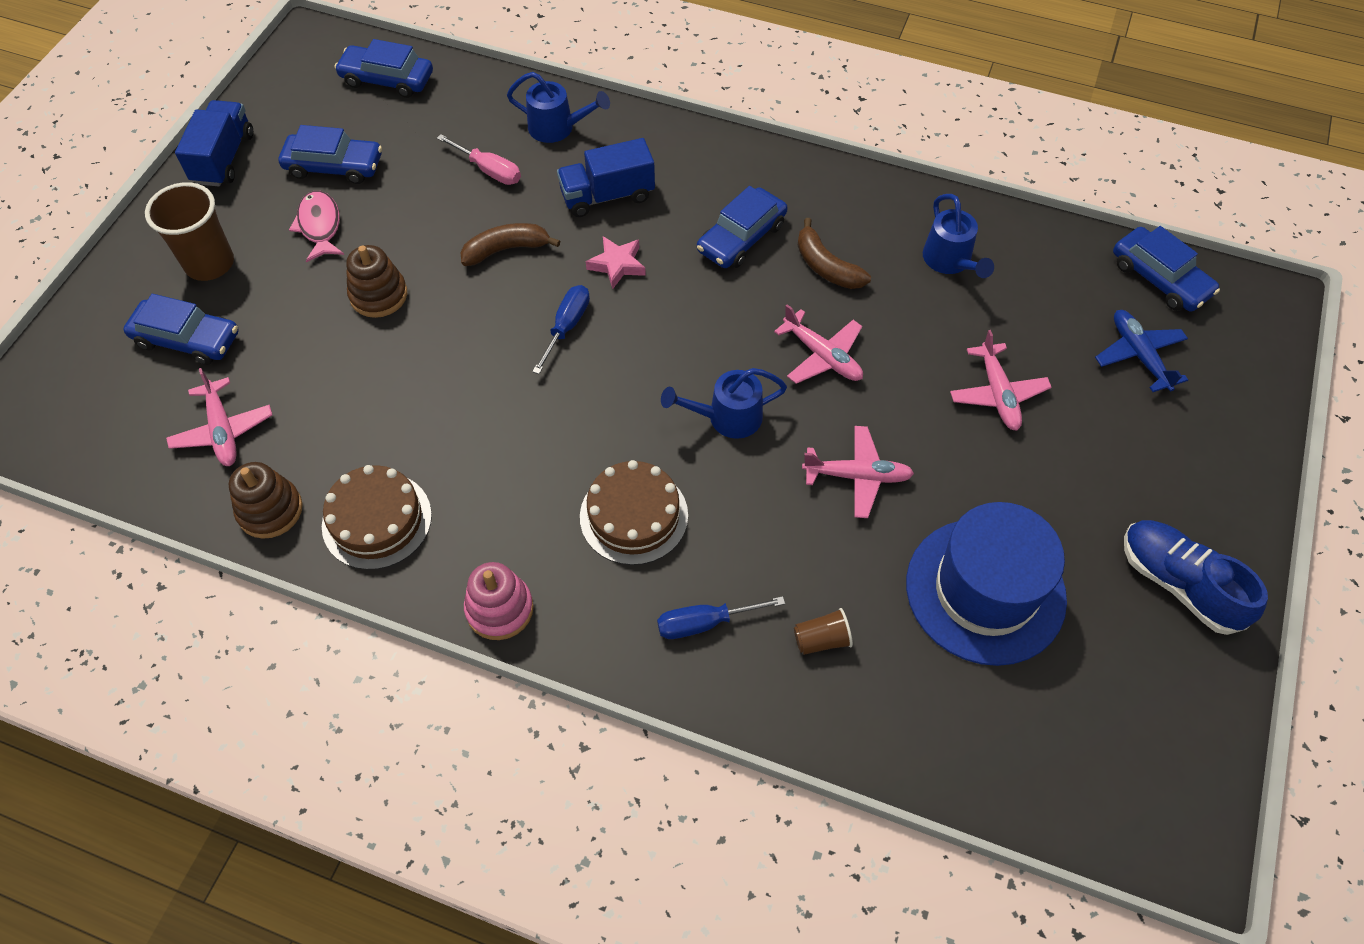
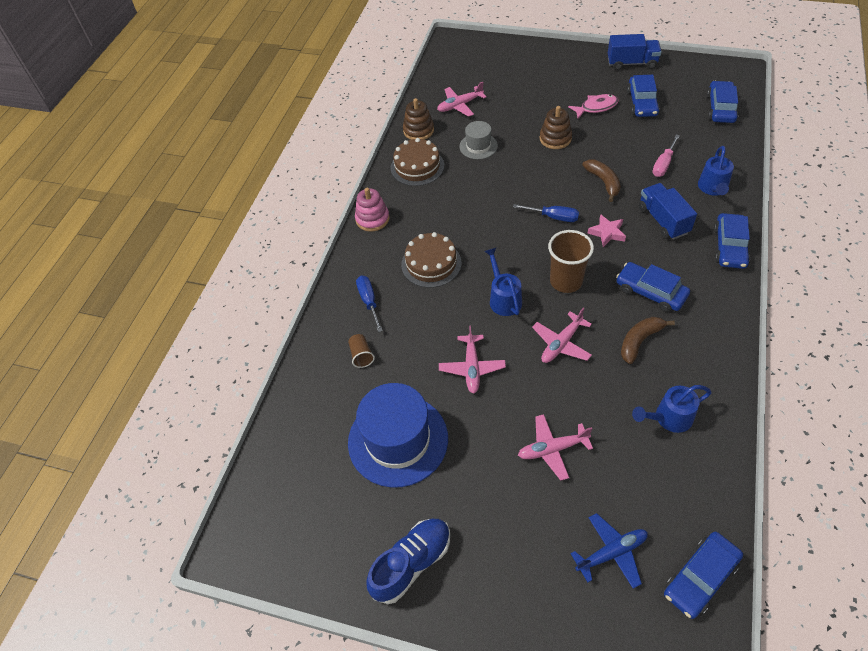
camera: 90 degrees right, 5 degrees down
blue car [123,294,239,365] -> blue car moved to [714,213,750,269]
brown cup [145,182,234,281] -> brown cup moved to [548,230,594,293]
none -> grey hat [460,121,498,159]

